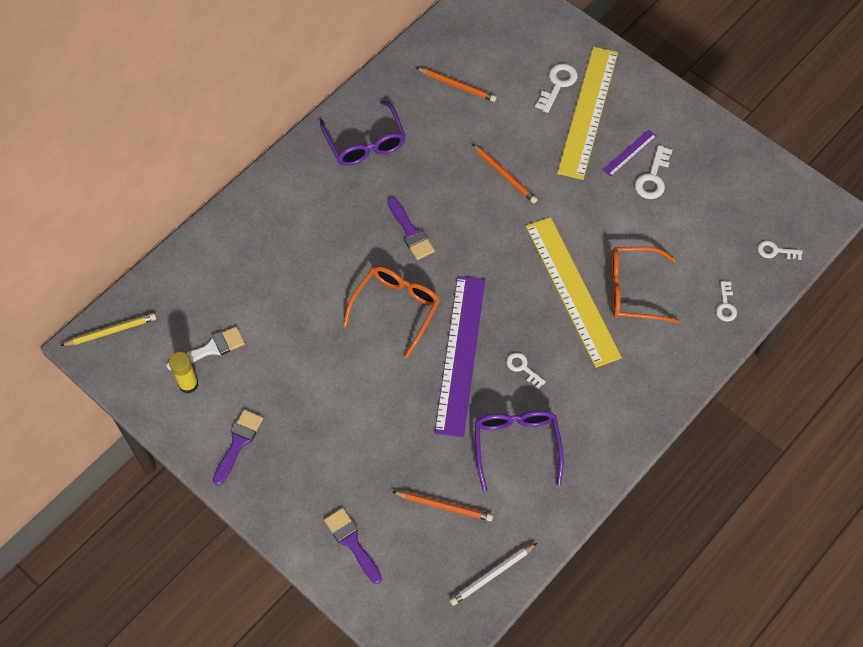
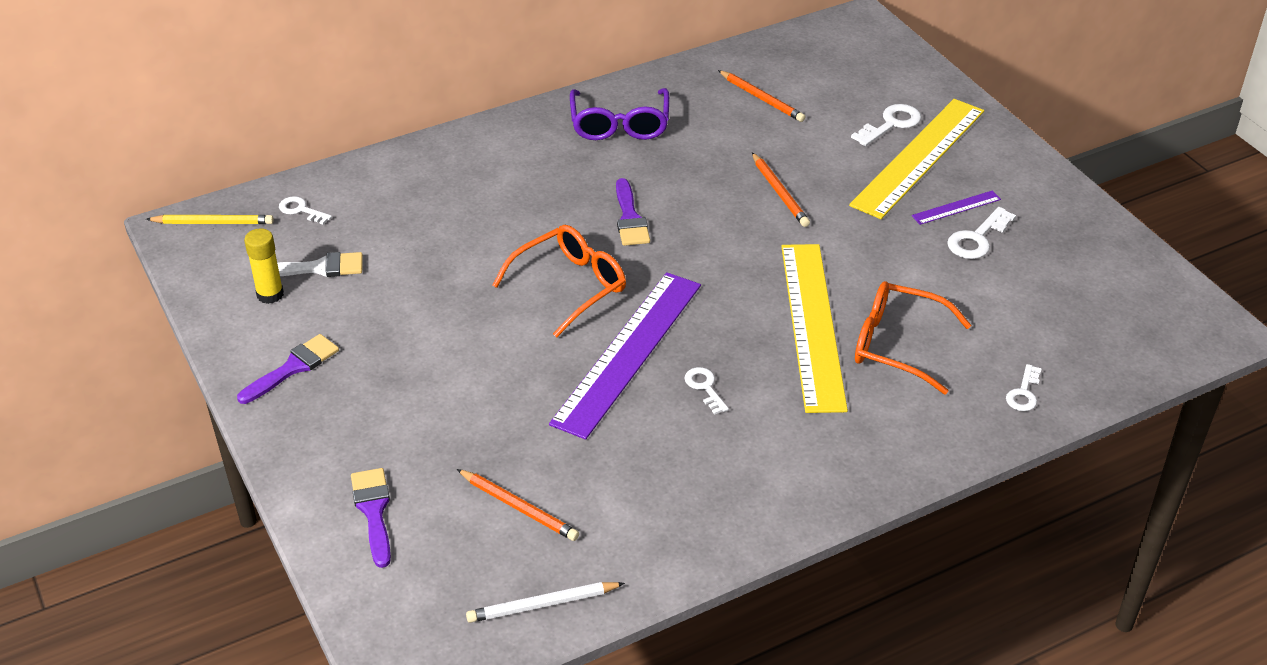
camera: 20 degrees right, 20 degrees down
purple glasses [475,410,564,492] -> none
white key [758,240,802,260] -> white key moved to [279,196,332,225]

